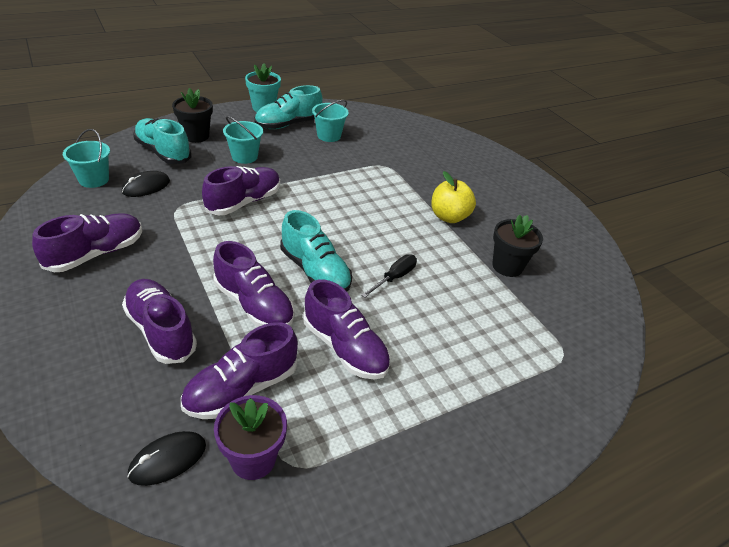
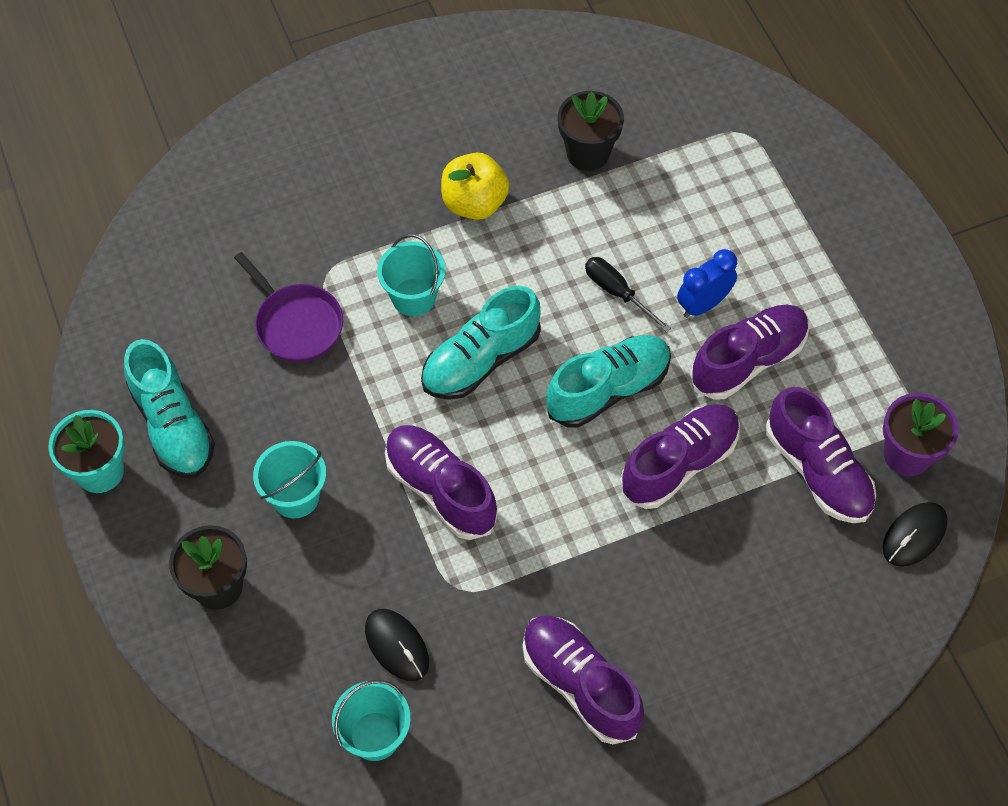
camera: 80 degrees left, 20 degrees up
purple shoe [122,279,197,364] -> none
black mouse [127,431,206,486] -> black mouse turned 75 degrees clockwise [883,502,947,567]
turquoise shoe [133,118,192,164] -> turquoise shoe moved to [421,285,541,400]
turquoise bucket [312,100,349,142] -> turquoise bucket moved to [377,234,446,316]
none -> purple pan [234,252,343,362]
none -> blue clock [677,249,737,318]

